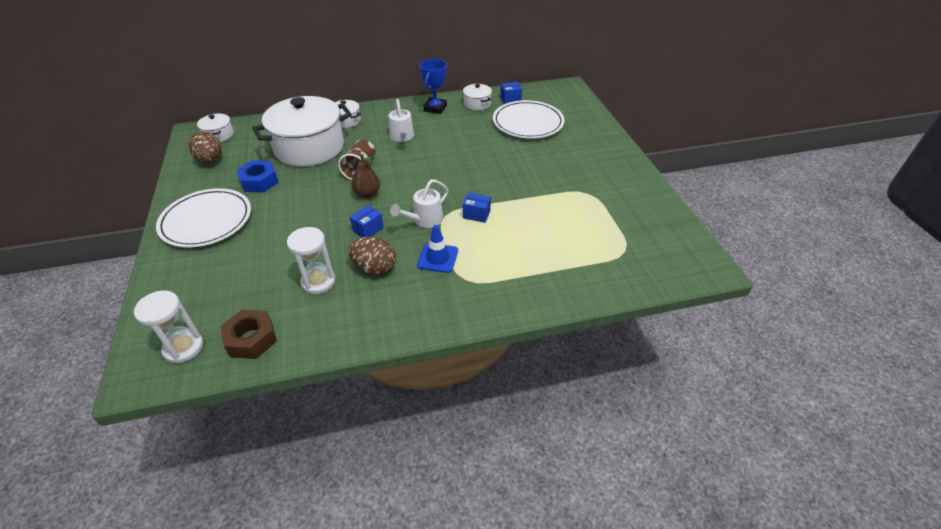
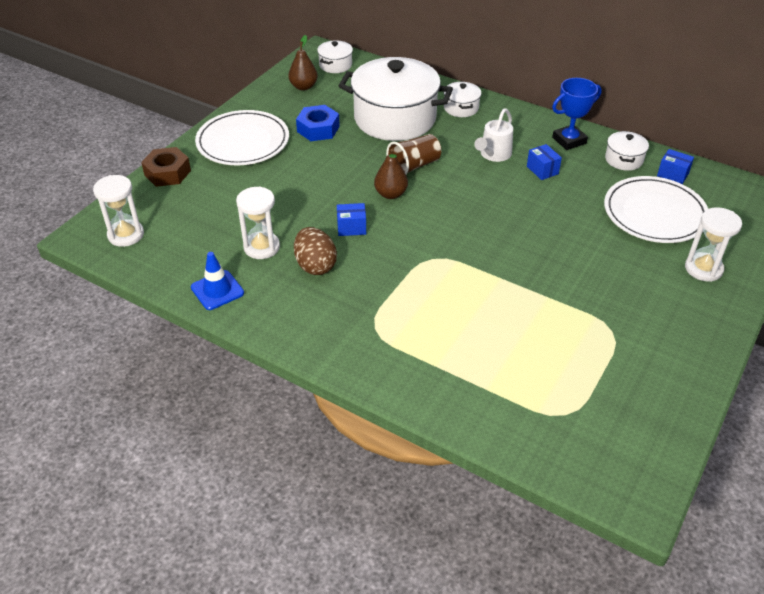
camera: 45 degrees right, 0 degrees up
brown egg [189,131,222,163] -> brown pear [288,35,318,90]
brown nut [220,309,277,359] -> brown nut moved to [141,147,191,187]
white watering can [390,179,448,228] -> none
blue traffic cone [417,225,458,273] -> blue traffic cone moved to [191,252,244,310]
blue box [463,192,491,223] -> blue box moved to [527,144,562,180]
none -> white hourglass [685,207,742,282]

